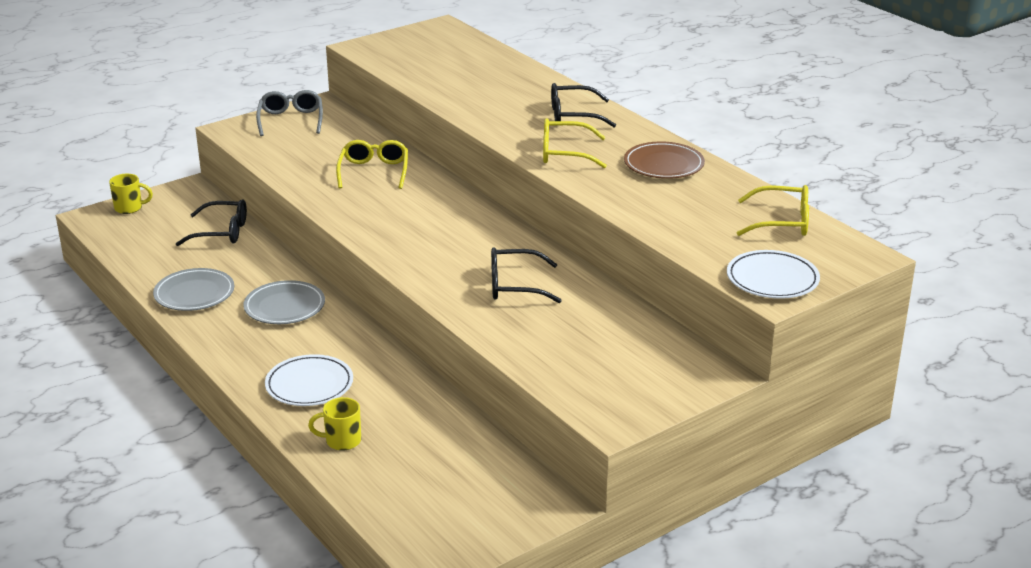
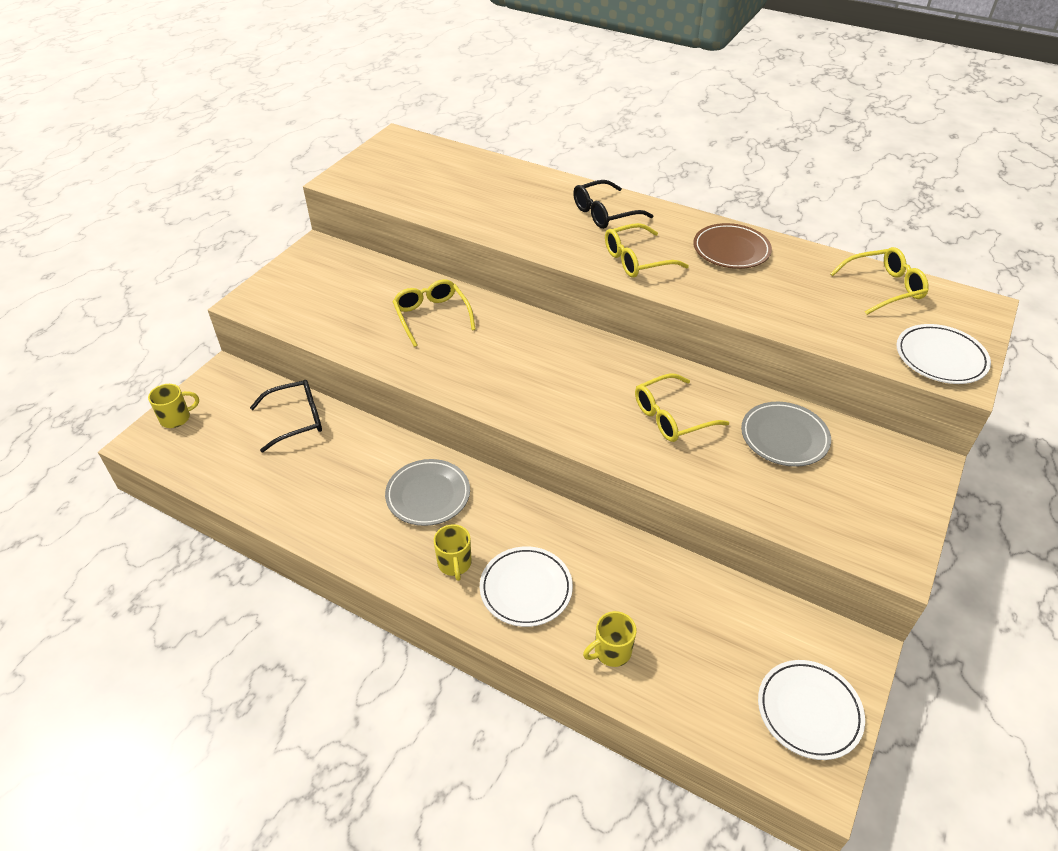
camera: 25 degrees left, 15 degrees up
grey plate [153,268,234,311] -> grey plate moved to [741,402,831,467]
grey glasses [256,90,323,136] -> none
black glasses [491,247,562,303] -> yellow glasses [635,373,729,442]
none -> yellow mug [434,524,472,581]
none -> white plate [758,660,865,760]

